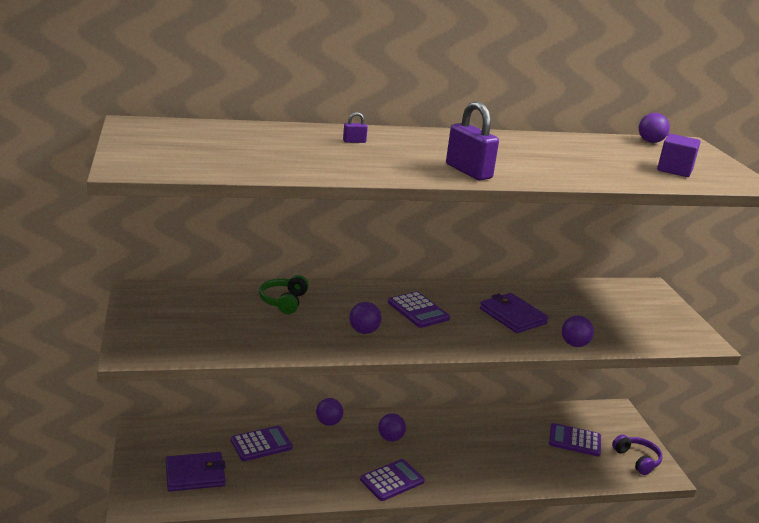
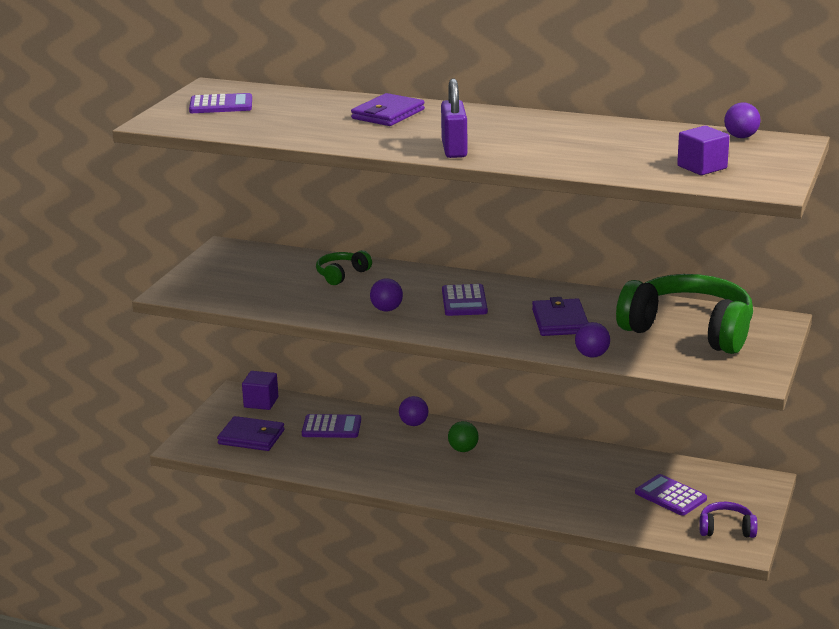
camera: 35 degrees right, 0 degrees up
purple padlock [343,112,368,143] -> purple wallet [351,93,425,126]
purple calculator [360,459,425,501] -> purple calculator moved to [189,93,252,113]
purple ball [378,413,406,442] -> green ball [448,421,479,452]
purple headphones [612,434,663,475] -> purple headphones turned 90 degrees counterclockwise [699,502,757,538]
none -> purple cube [242,371,278,410]
none -> green headphones [616,274,753,354]

